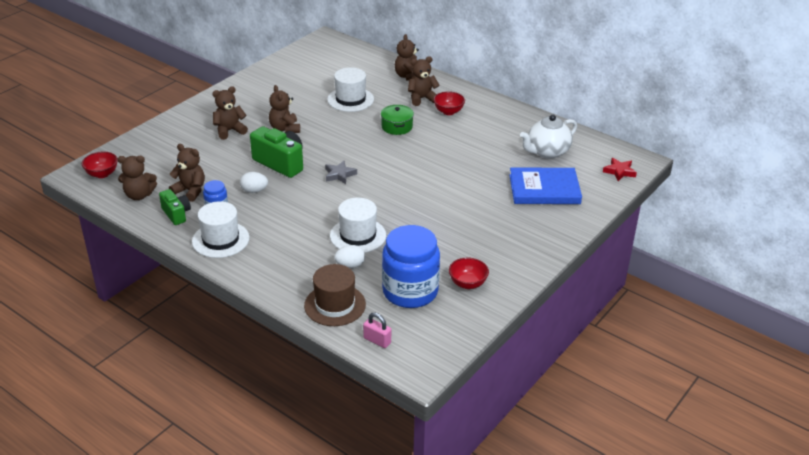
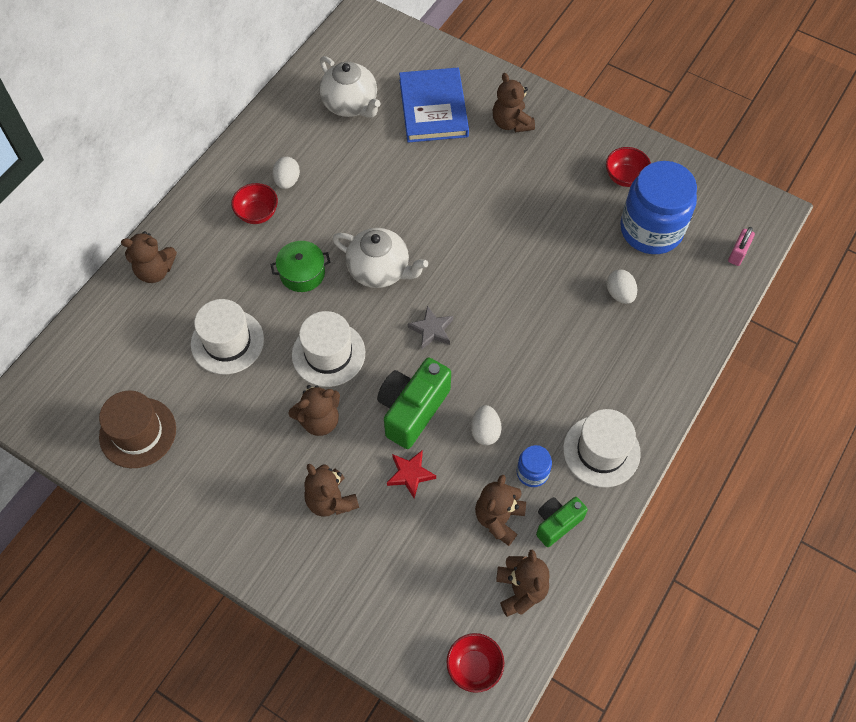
camera: 95 degrees left, 25 degrees up
brown hat [304,264,366,326] -> brown hat moved to [99,390,176,468]
white hat [330,198,386,253] -> white hat moved to [292,311,365,387]
brown teddy bear [408,56,440,106] -> brown teddy bear moved to [493,73,535,133]
red star [603,158,637,181] -> red star moved to [387,450,436,499]
none -> white egg [272,157,300,189]
none -> white teapot [332,228,428,288]

